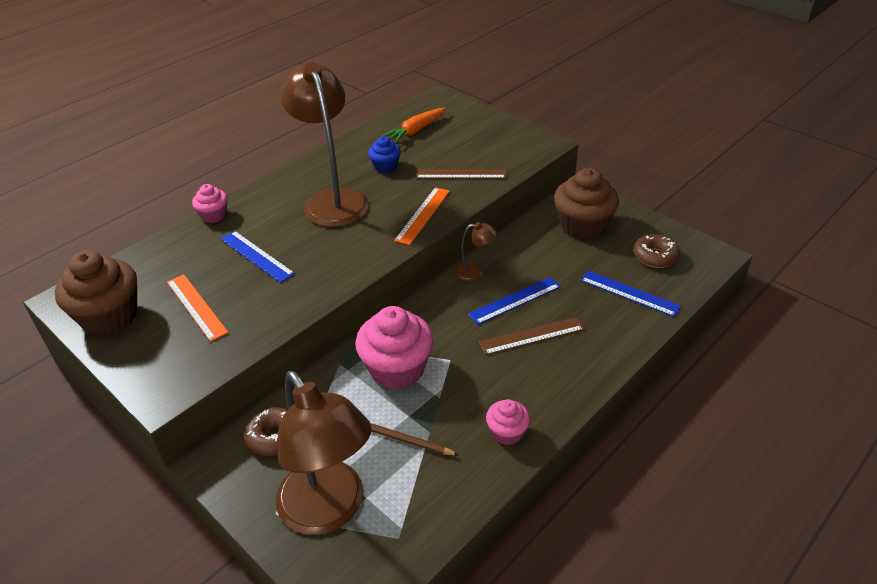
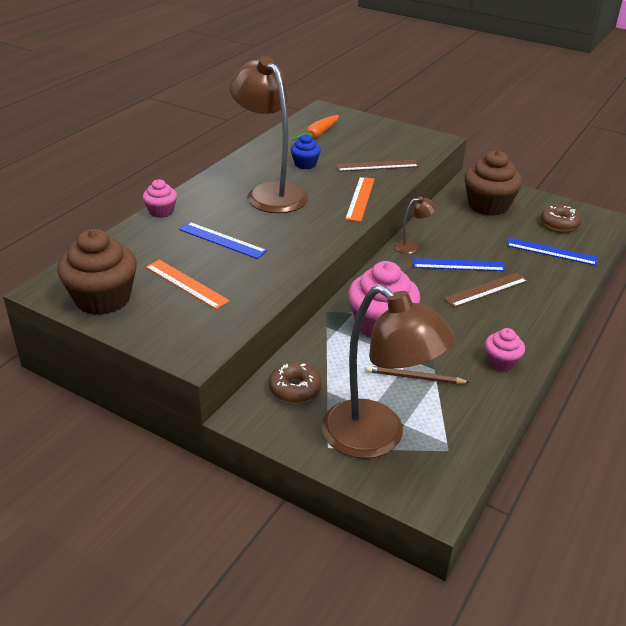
camera: 15 degrees left, 5 degrees down
blue ruler [468,277,561,325] -> blue ruler turned 45 degrees clockwise [412,258,505,271]

